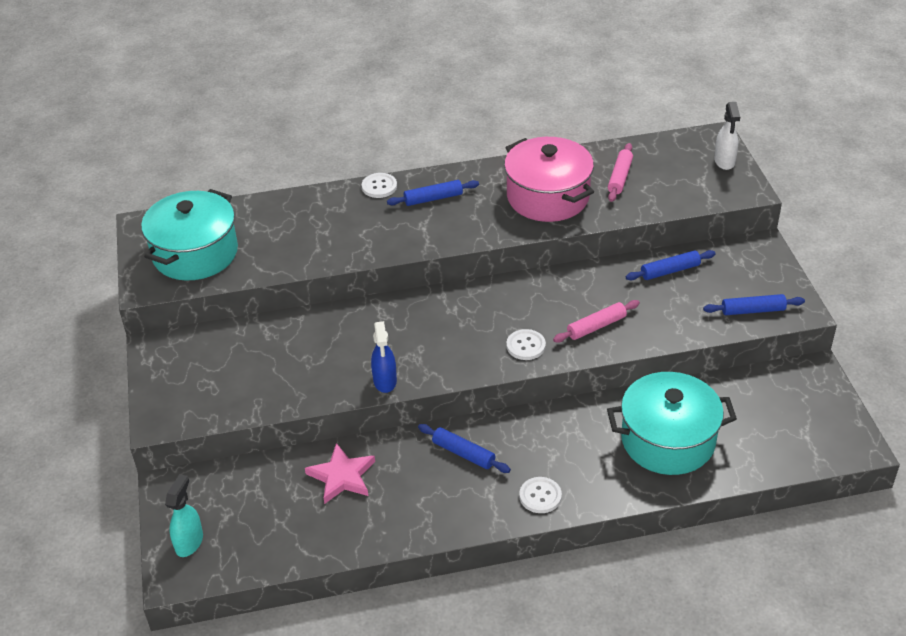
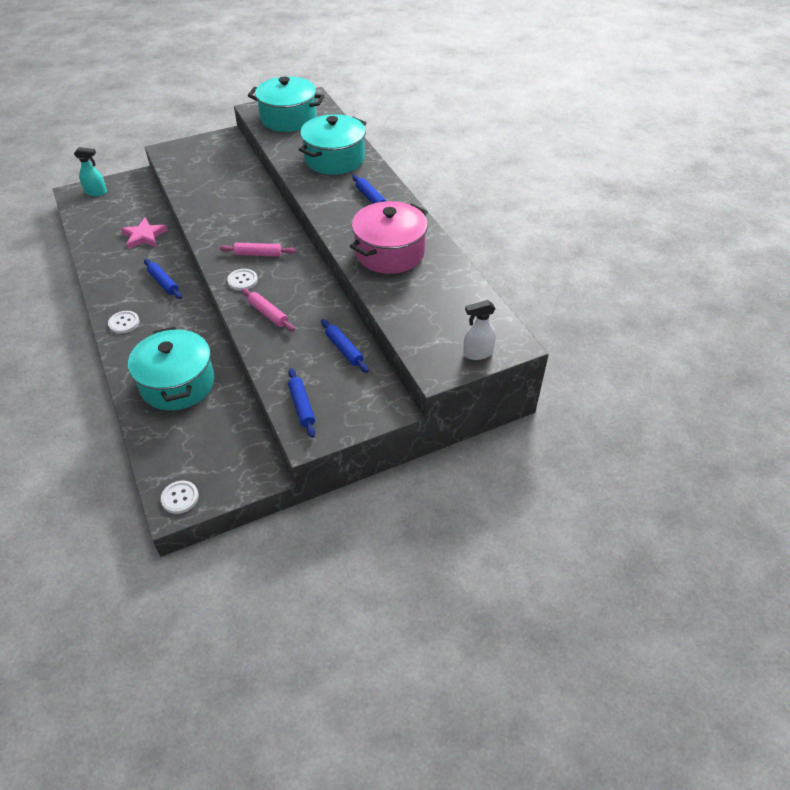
camera: 75 degrees right, 5 degrees up
white button [362,173,397,198] -> white button moved to [161,481,199,514]
blue spray bottle [371,321,397,393] -> none
blue rolling pin [418,424,511,473] -> blue rolling pin turned 60 degrees counterclockwise [144,259,182,299]
pink rolling pin [608,143,633,202] -> pink rolling pin moved to [220,243,296,257]
none -> turquoise pot [299,114,366,175]

